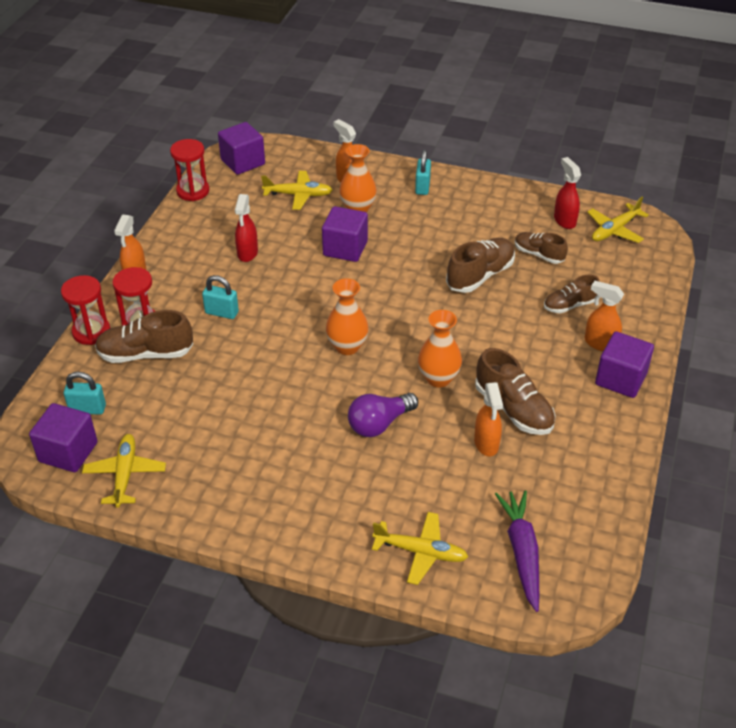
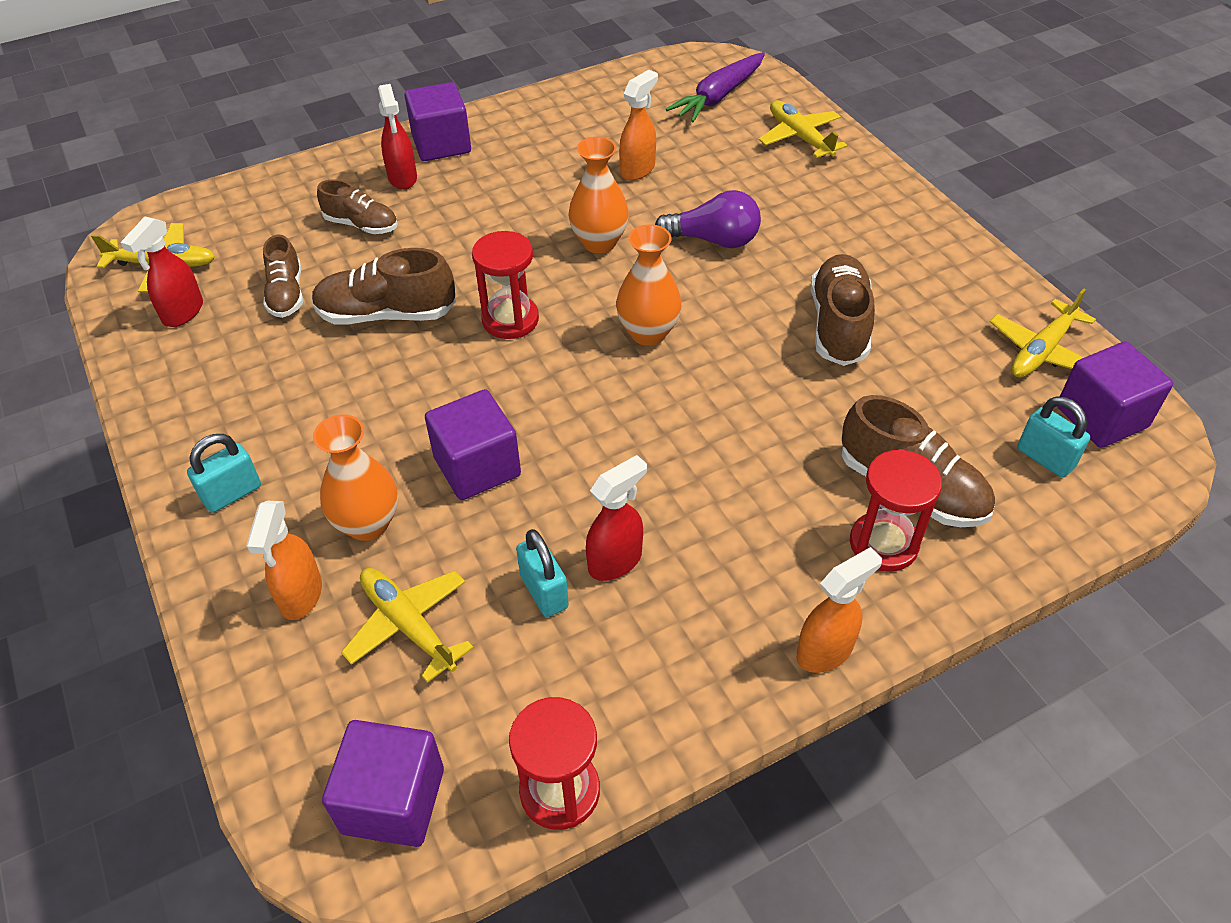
camera: 135 degrees left, 5 degrees up
red hourglass [61,275,110,345] -> red hourglass moved to [472,231,539,339]
turquoise padlock [202,275,239,319] -> turquoise padlock moved to [516,529,569,617]
brown shoe [475,348,555,435] -> brown shoe moved to [811,254,875,366]
orange spray bottle [585,281,624,351] -> red spray bottle [378,84,417,189]

